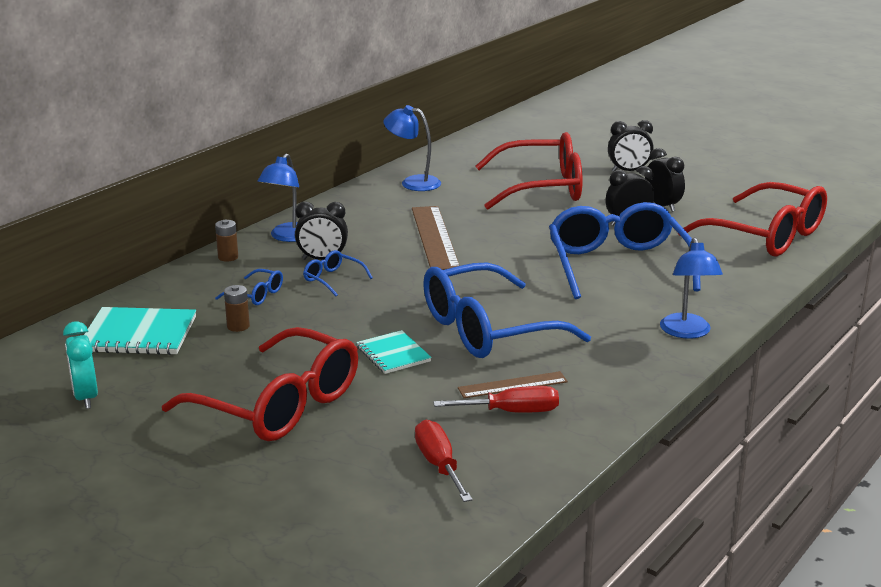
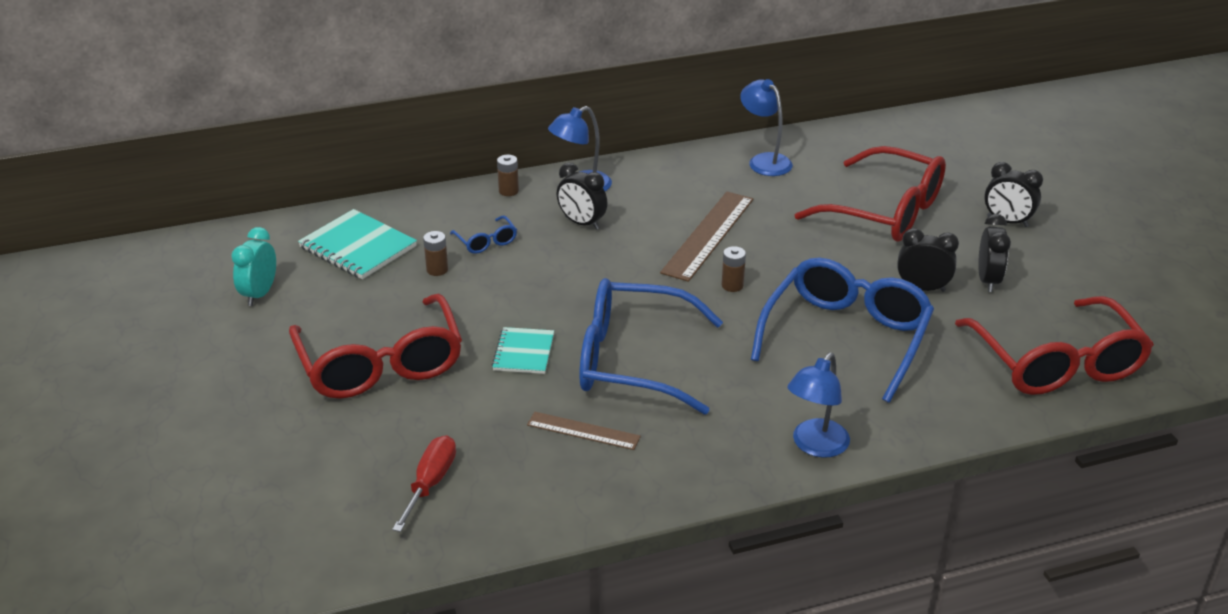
camera: 35 degrees right, 10 degrees up
blue glasses [303,250,373,296] -> none
red screwdriver [434,386,559,413] -> none
none -> brown battery [722,246,746,292]

